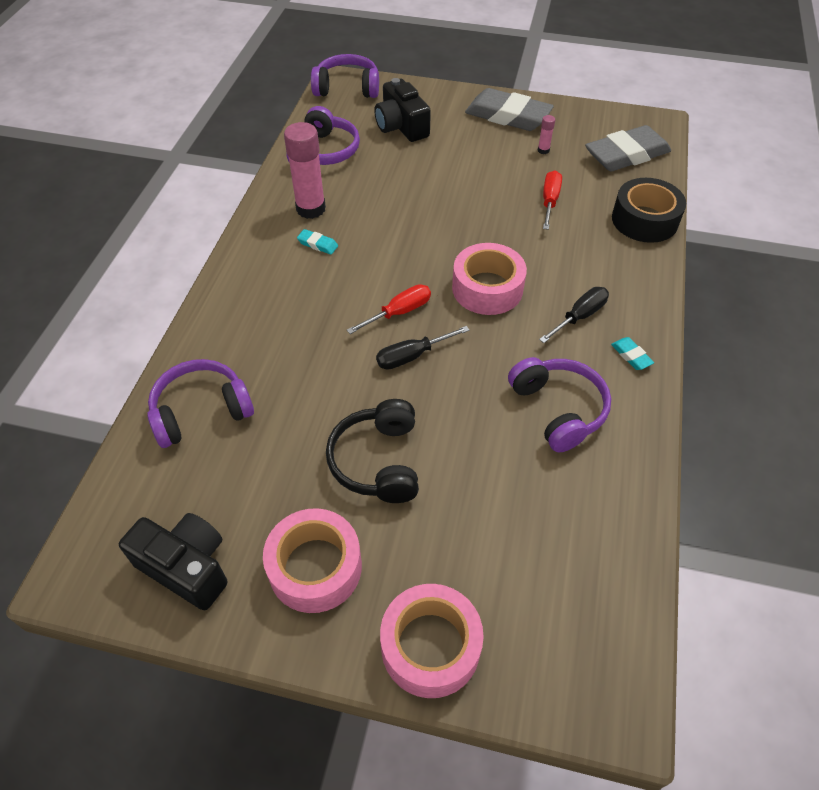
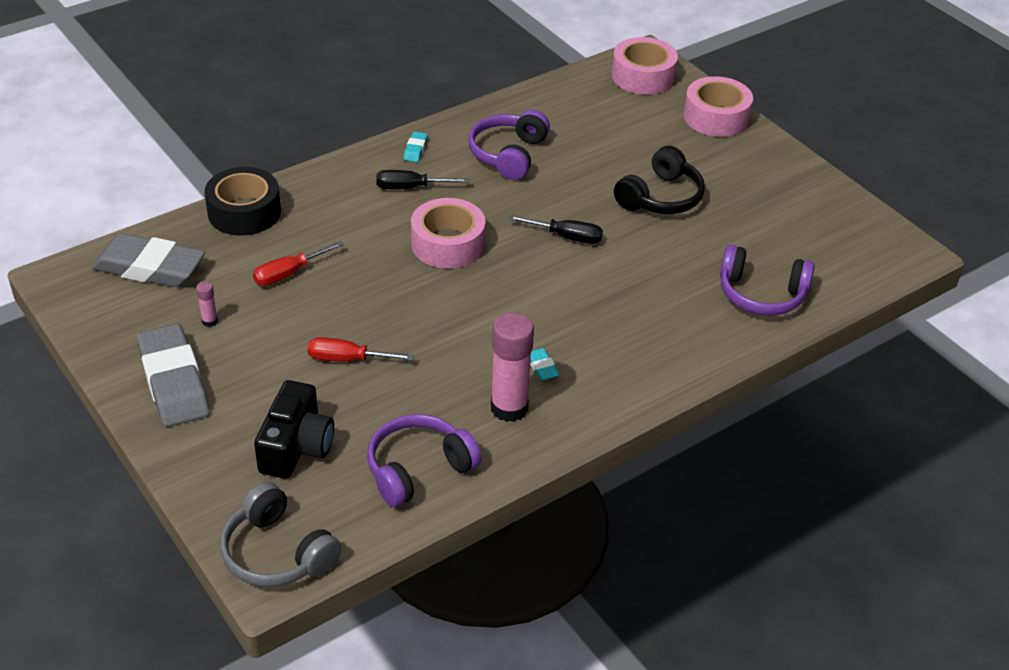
camera: 140 degrees left, 10 degrees down
black camera [119,513,227,610] -> none
pink tape [263,508,362,613] -> pink tape moved to [612,37,678,95]
purple headphones [311,54,379,98] -> grey headphones [220,482,341,587]
red screwdriver [347,284,431,334] -> red screwdriver moved to [308,337,414,361]

